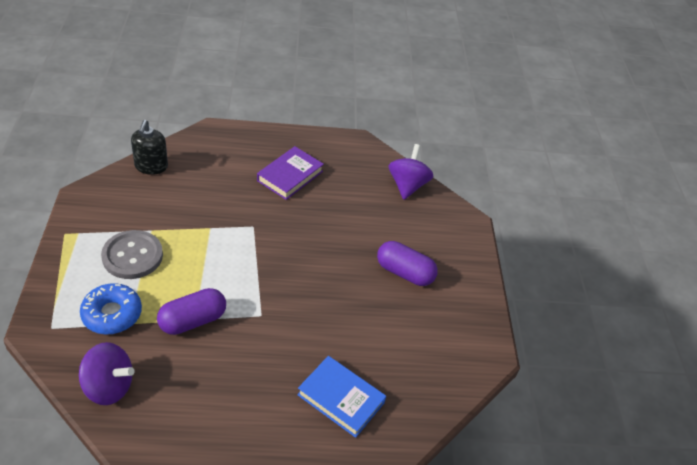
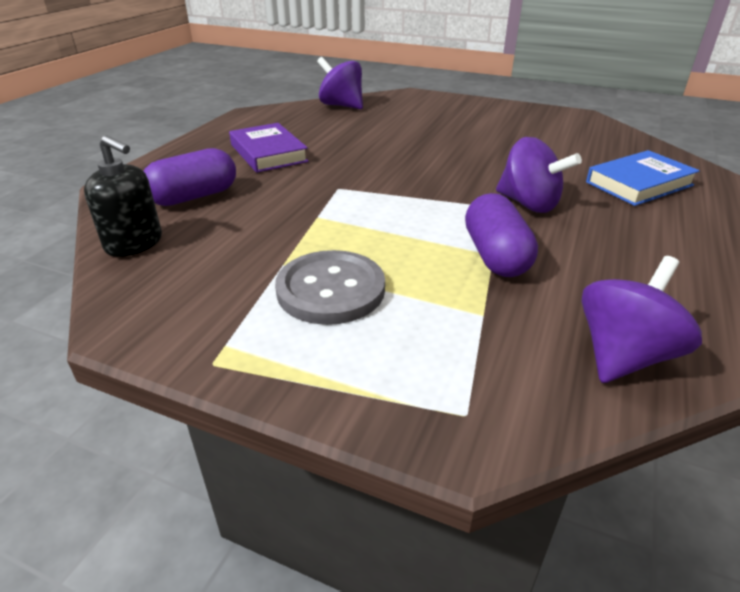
camera: 60 degrees left, 10 degrees down
blue donut [80,283,142,334] -> none
purple capsule [377,241,438,286] -> purple capsule moved to [143,148,236,206]
none -> purple spinning top [496,137,582,213]

